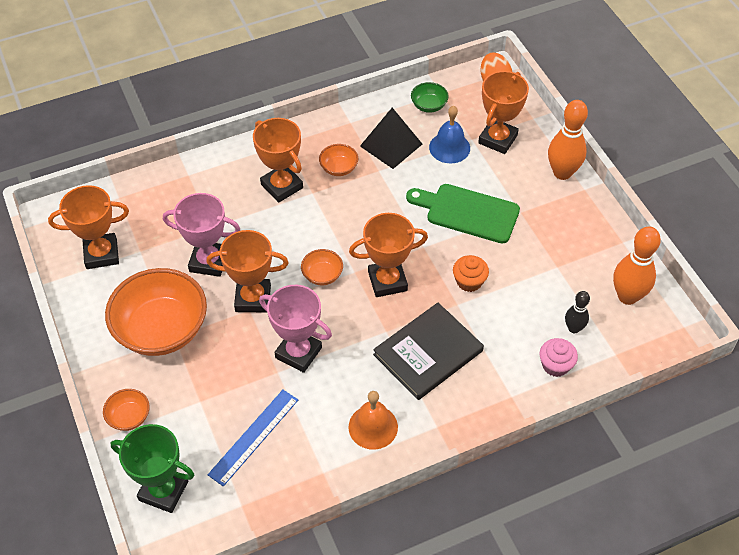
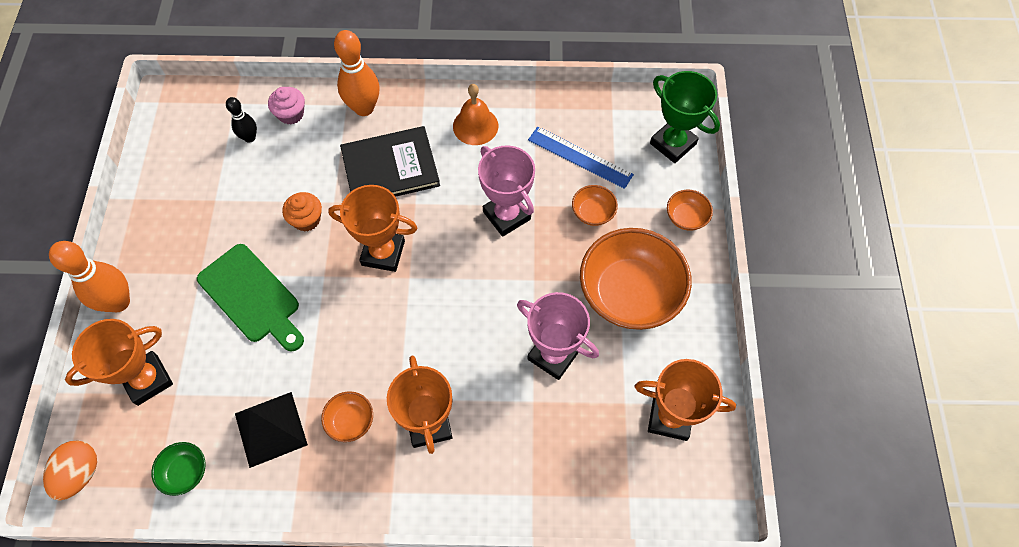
camera: 155 degrees left, 10 degrees up
orange trophy [206,230,289,313] -> none
blue ruler [208,390,298,486] -> blue ruler turned 60 degrees clockwise [528,126,634,189]
orange bowl [301,249,343,285] -> orange bowl moved to [572,185,618,226]
blue bell [429,106,470,163] -> none
orange bowling pin [613,226,661,305] -> orange bowling pin moved to [334,30,380,116]

